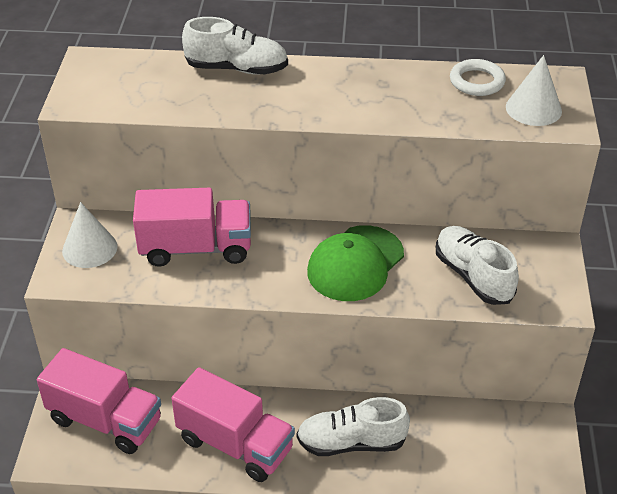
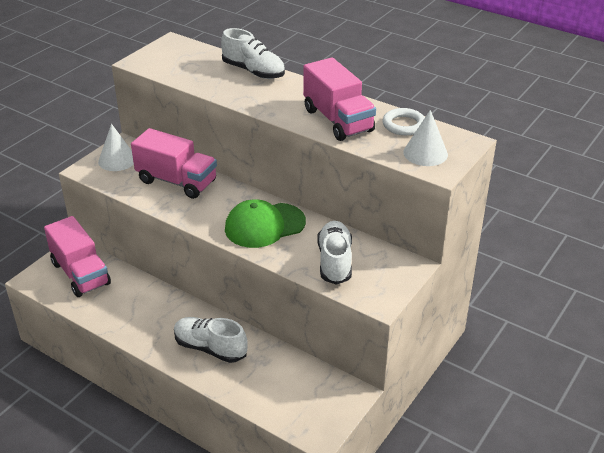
camera: 30 degrees right, 5 degrees down
pink truck [172,367,295,482] -> pink truck moved to [303,57,376,141]

